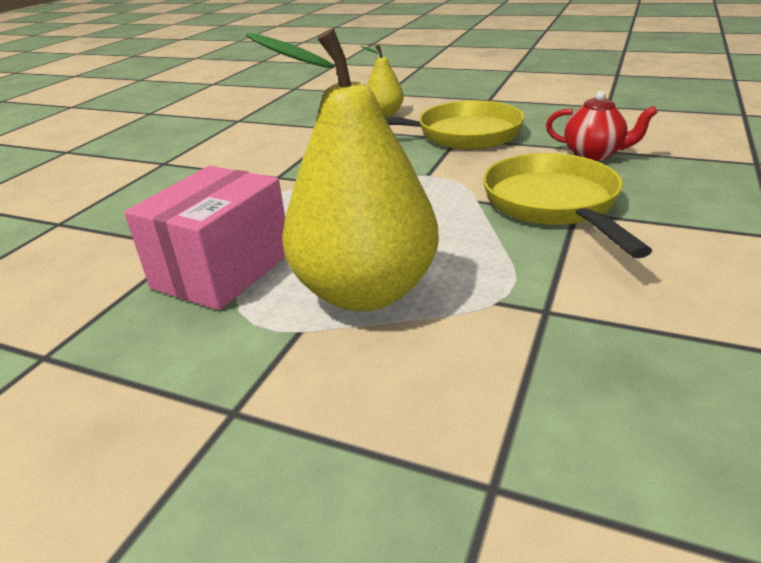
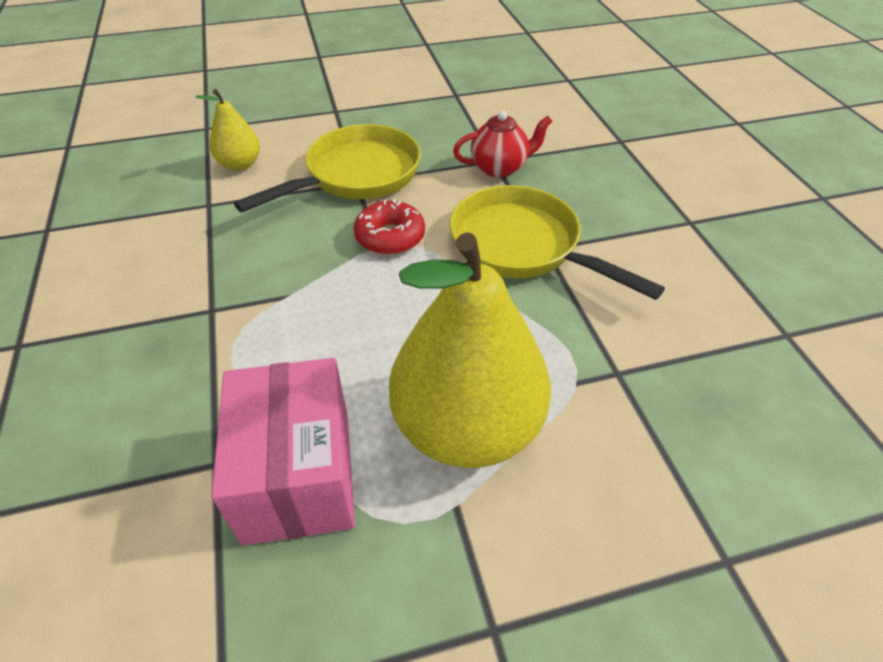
camera: 40 degrees left, 15 degrees up
none -> red donut [354,198,425,255]

